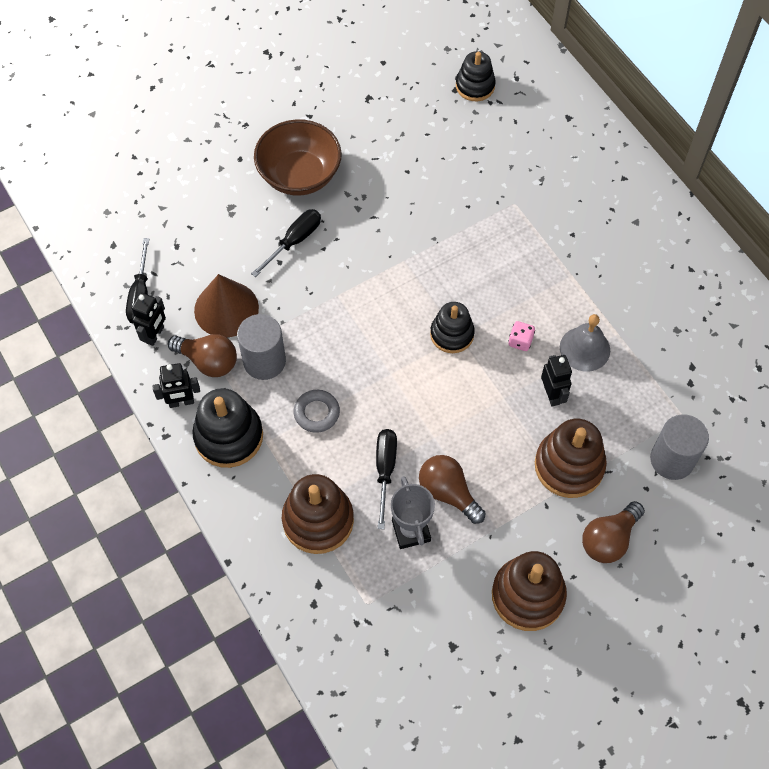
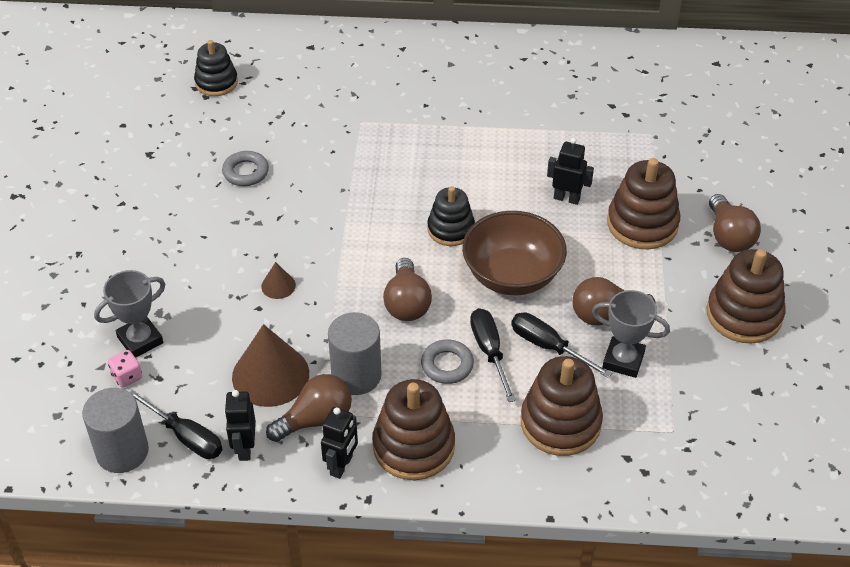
camera: 55 degrees left, 15 degrees down
black robot [131,293,166,346] -> black robot turned 150 degrees counterclockwise [224,390,256,461]
black stacking toy [192,388,263,468] -> brown stacking toy [372,379,455,480]
black screwdriver [251,209,321,277] -> black screwdriver moved to [470,308,516,402]
brown bowl [254,119,342,196] -> brown bowl moved to [462,211,567,295]
pink dice [508,321,535,351] -> pink dice moved to [108,350,142,388]
grey bell [560,314,610,372] -> none
grey cylinder [650,414,709,480] -> grey cylinder moved to [82,388,149,473]
none -> grey trophy [94,270,165,358]
none -> grey ring [222,151,269,186]
none -> brown cone [261,262,296,299]
none -> brown light bulb [383,258,432,321]

